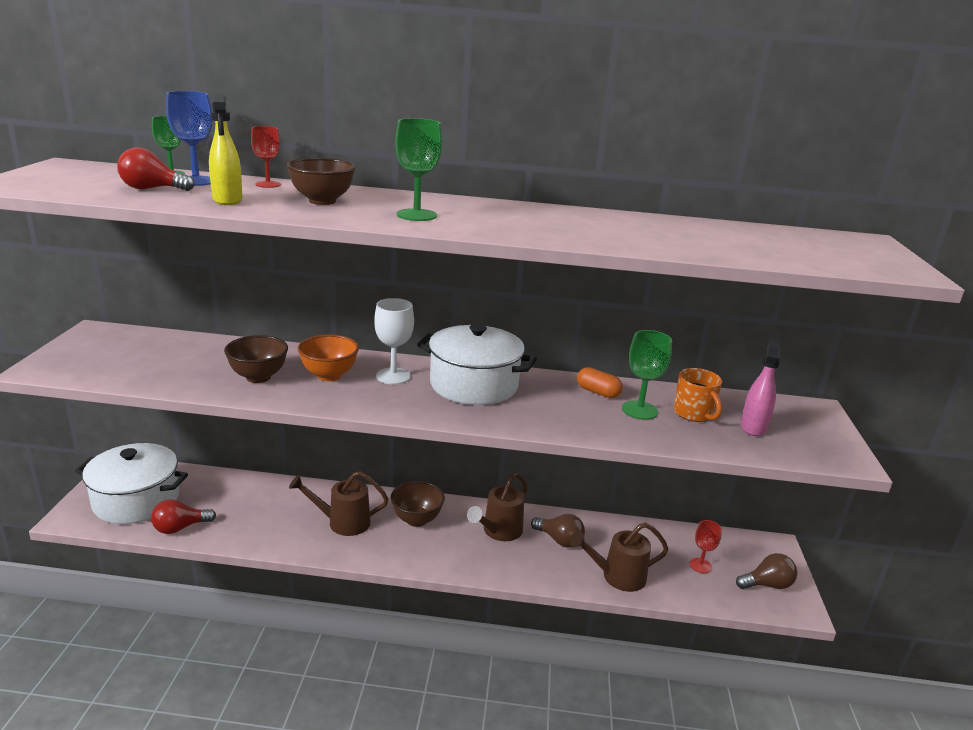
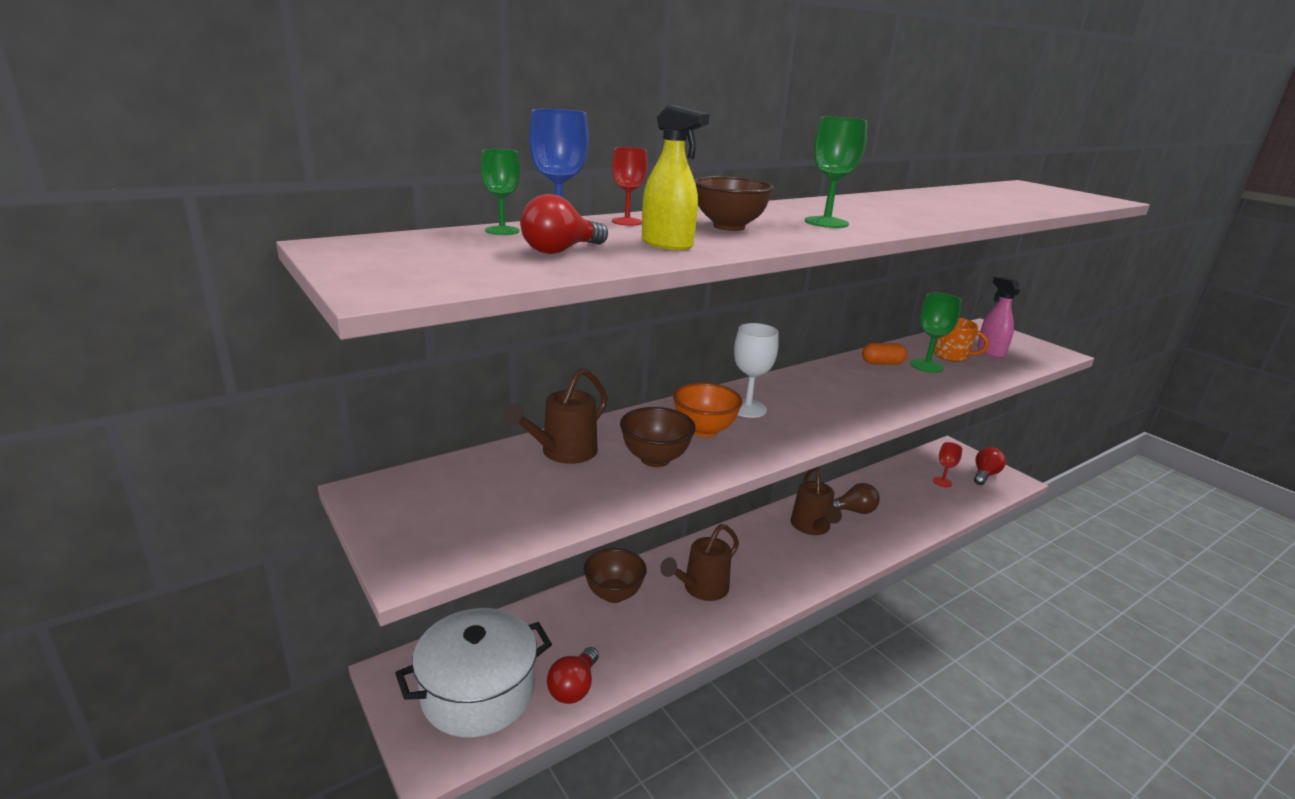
camera: 40 degrees left, 0 degrees up
brown bowl [391,481,445,527] -> brown bowl moved to [584,548,647,603]
white pot [417,324,537,405] -> none
brown watering can [571,523,668,592] -> brown watering can moved to [503,368,608,464]
brown light bulb [736,553,798,589] -> red light bulb [974,447,1006,485]

